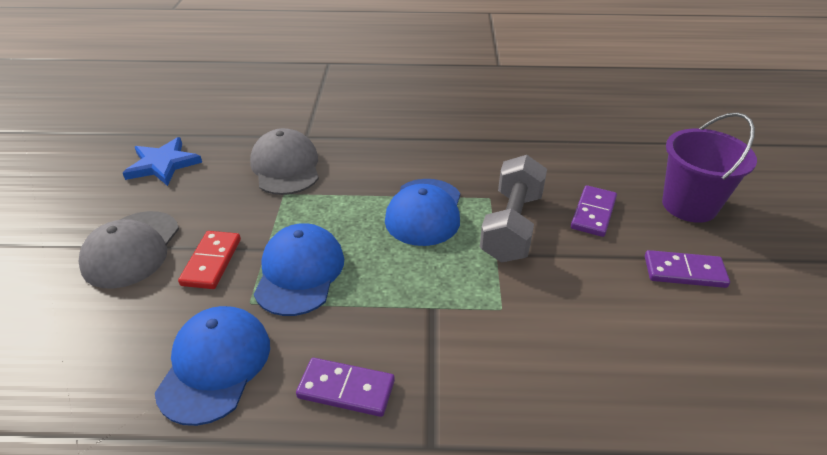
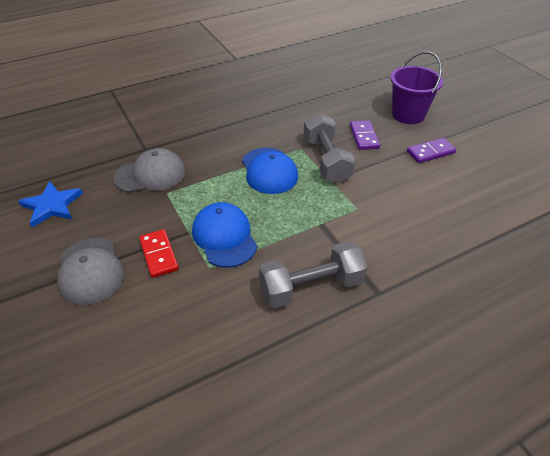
camera: 30 degrees left, 5 degrees up
blue cap [155,306,270,426] -> none
grey cap [250,128,319,195] -> grey cap turned 120 degrees clockwise [113,148,185,193]
purple domino [296,358,395,417] -> grey dumbbell [259,241,367,308]

